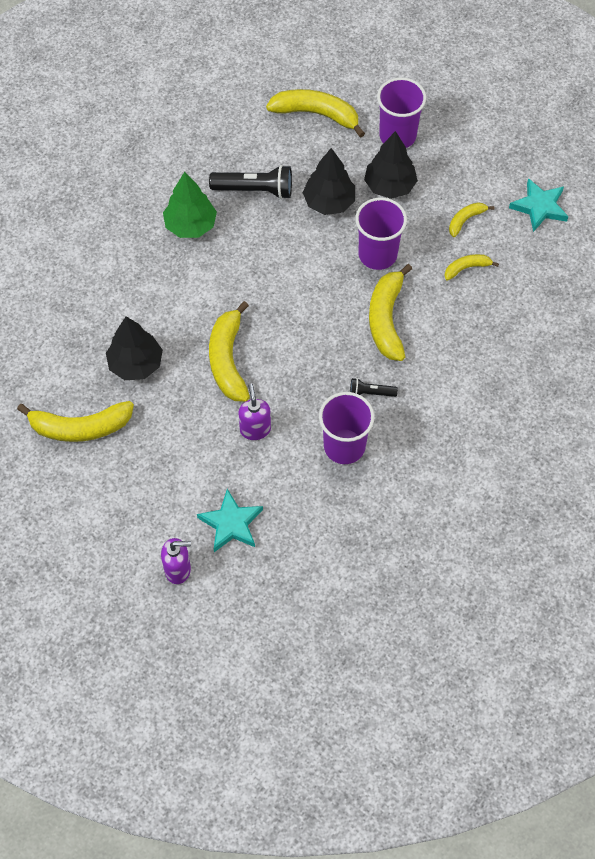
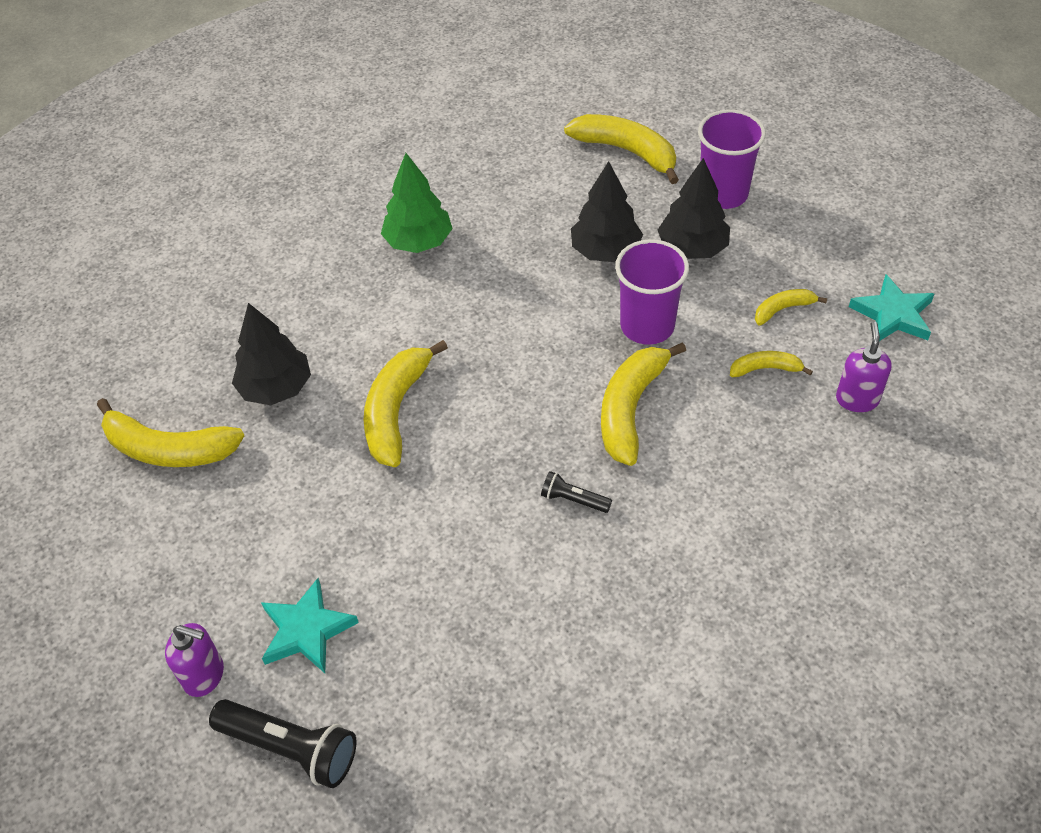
camera: 20 degrees right, 10 degrees down
black flashlight [209,165,292,199] -> black flashlight moved to [209,699,357,788]
purple soap dispenser [238,383,271,440] -> purple soap dispenser moved to [836,321,892,412]
purple cup [319,392,375,464] -> none

